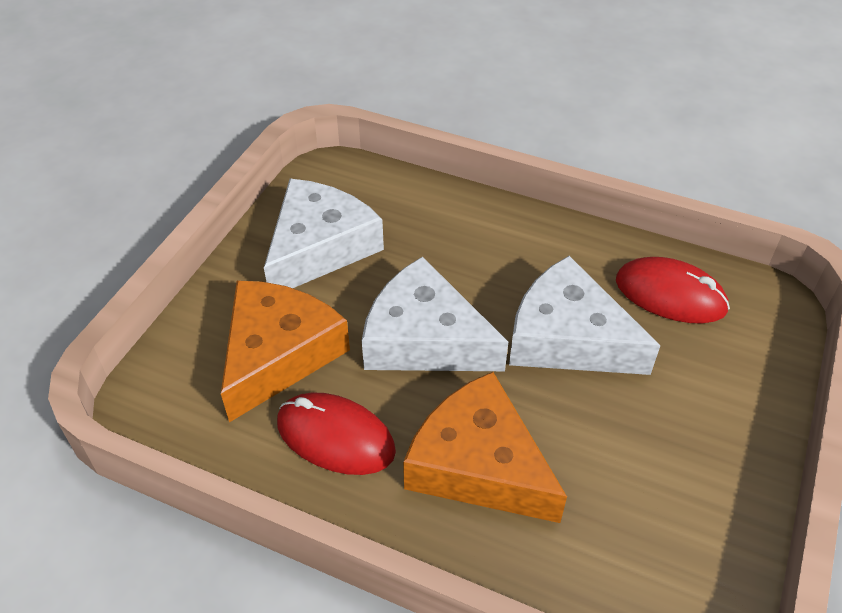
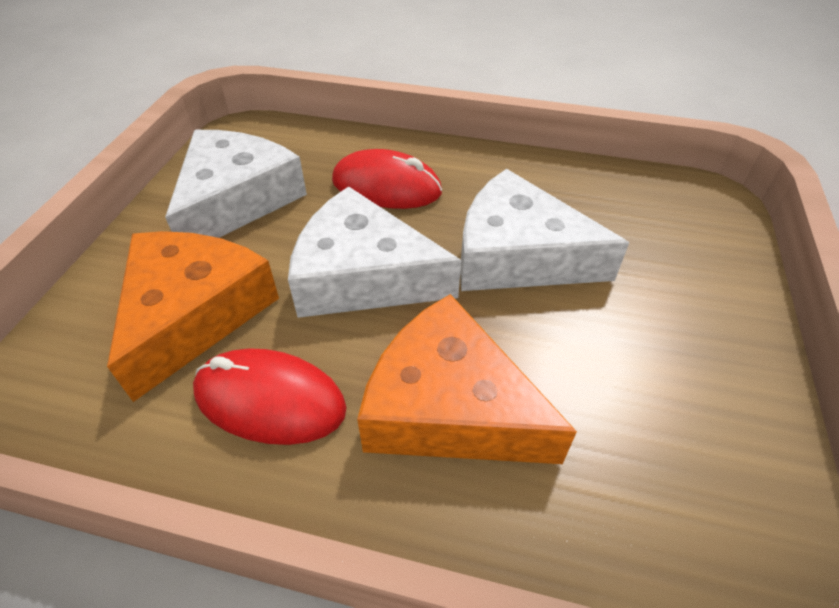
camera: 10 degrees left, 0 degrees up
red mouse [616,257,730,324] -> red mouse moved to [332,149,442,209]

